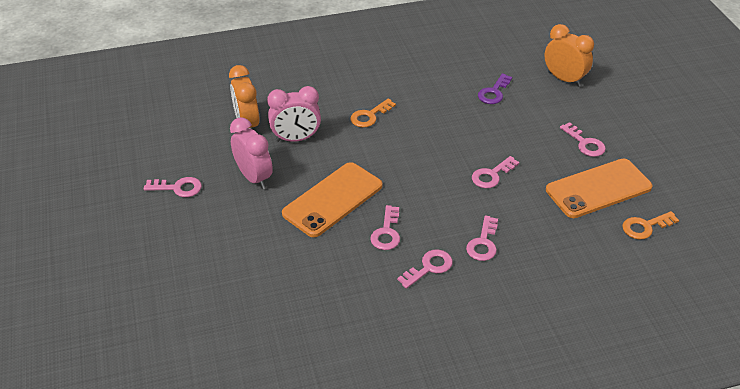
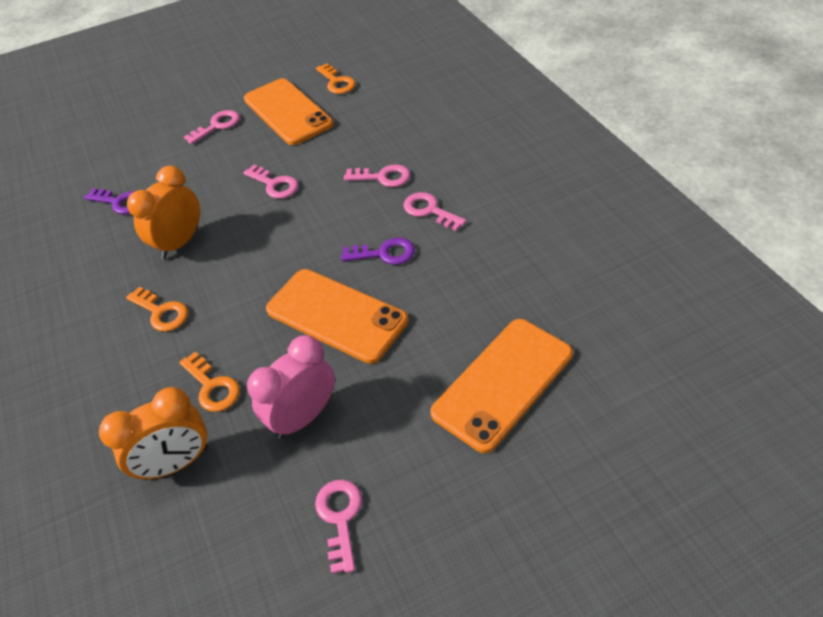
camera: 95 degrees left, 5 degrees up
pink clock [267,86,321,142] -> orange key [179,352,240,412]
pink key [370,205,400,250] -> purple key [341,238,415,265]
orange clock [544,24,594,87] -> orange clock moved to [127,166,200,259]
none -> orange phone [430,319,573,453]

